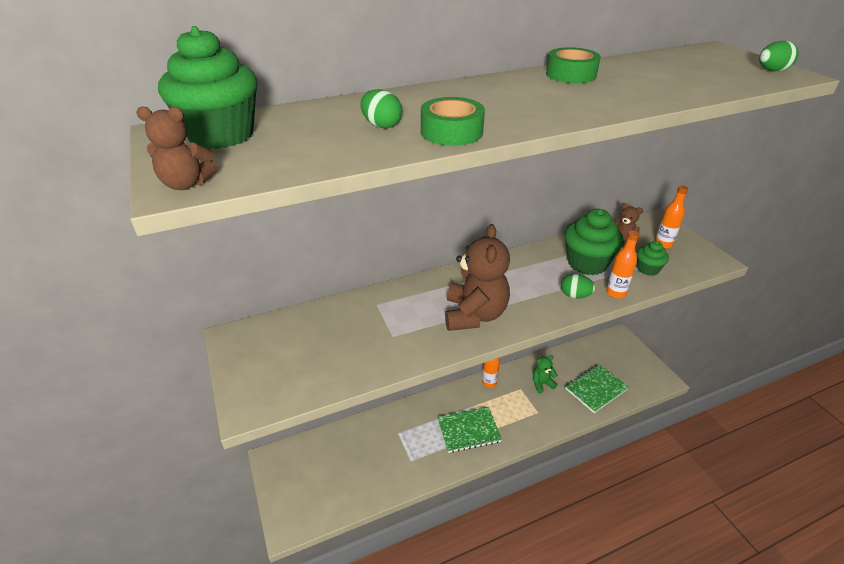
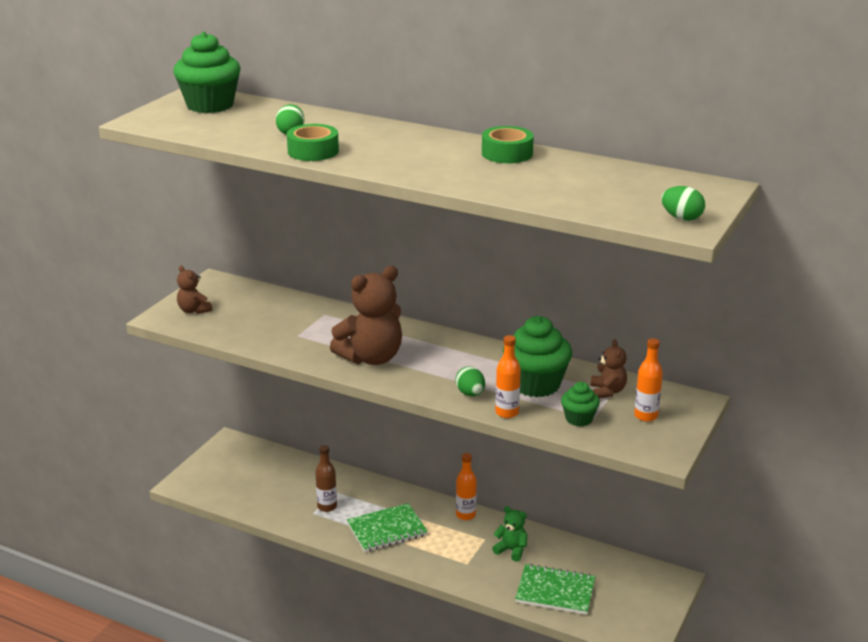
camera: 50 degrees right, 10 degrees down
brown teddy bear [136,106,218,190] -> brown teddy bear moved to [177,265,212,314]
green notebook [437,407,502,453] -> green notebook turned 60 degrees counterclockwise [347,503,428,552]
none -> brown bottle [315,445,337,512]

